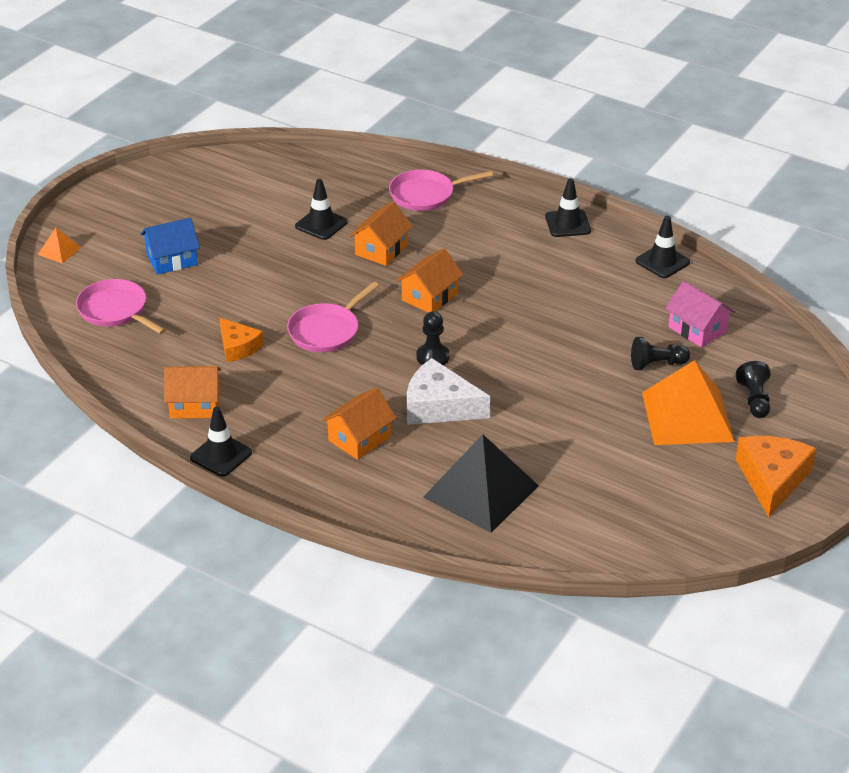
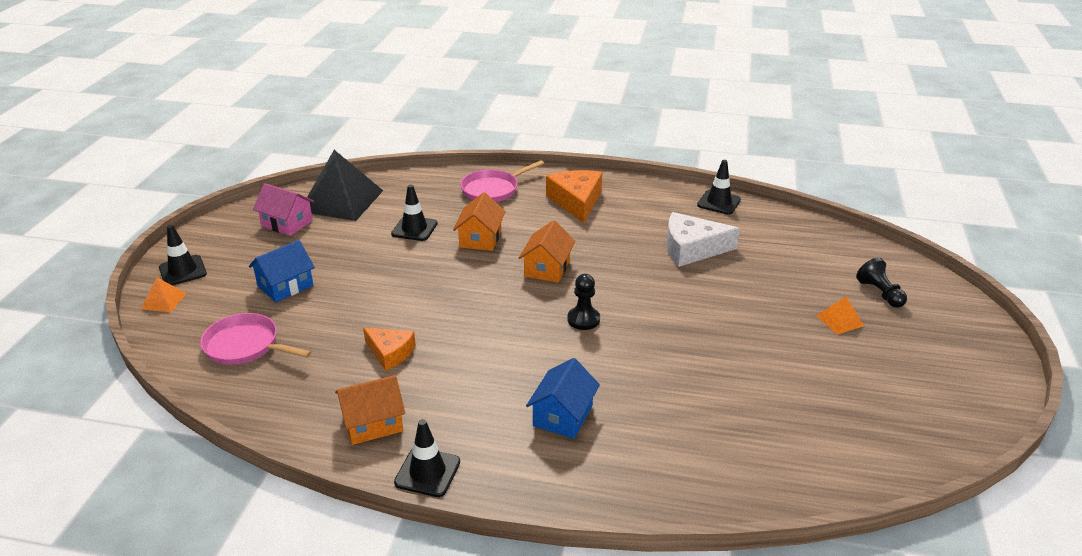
camera: 20 degrees left, 5 degrees down
pink pan [287,282,379,353] -> none
orange house [322,388,397,460] -> blue house [526,358,600,439]
white cheese [407,358,490,425] -> white cheese moved to [666,212,740,267]
black pyramid [423,434,539,533] -> black pyramid moved to [307,150,383,221]
black traffic cone [545,178,591,237] -> black traffic cone moved to [159,225,207,285]
black pawn [631,337,690,370] -> none
orange pyramid [642,360,735,445] -> orange pyramid [816,297,864,335], size x0.44
pink house [665,281,735,348] -> pink house moved to [253,183,314,236]
orange cheese [736,436,816,517] -> orange cheese moved to [546,170,602,223]

